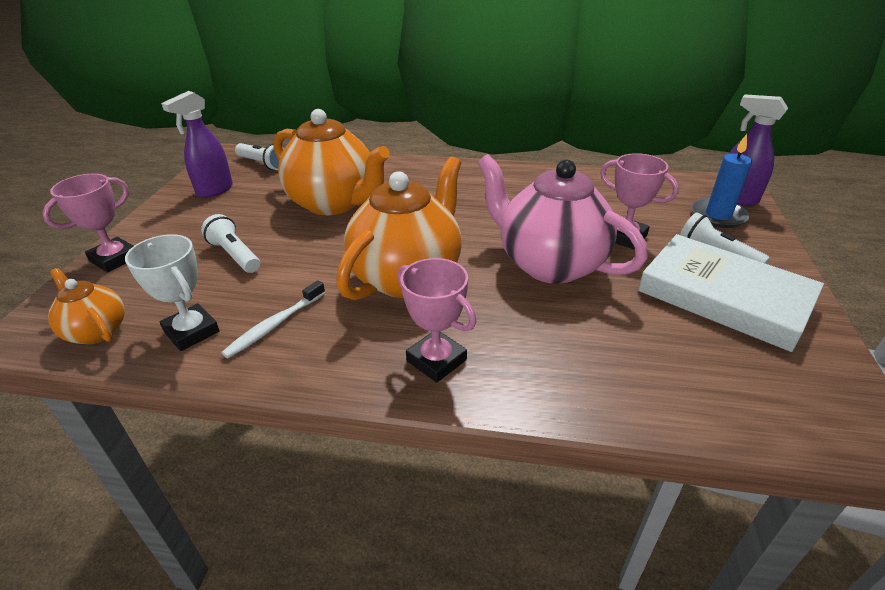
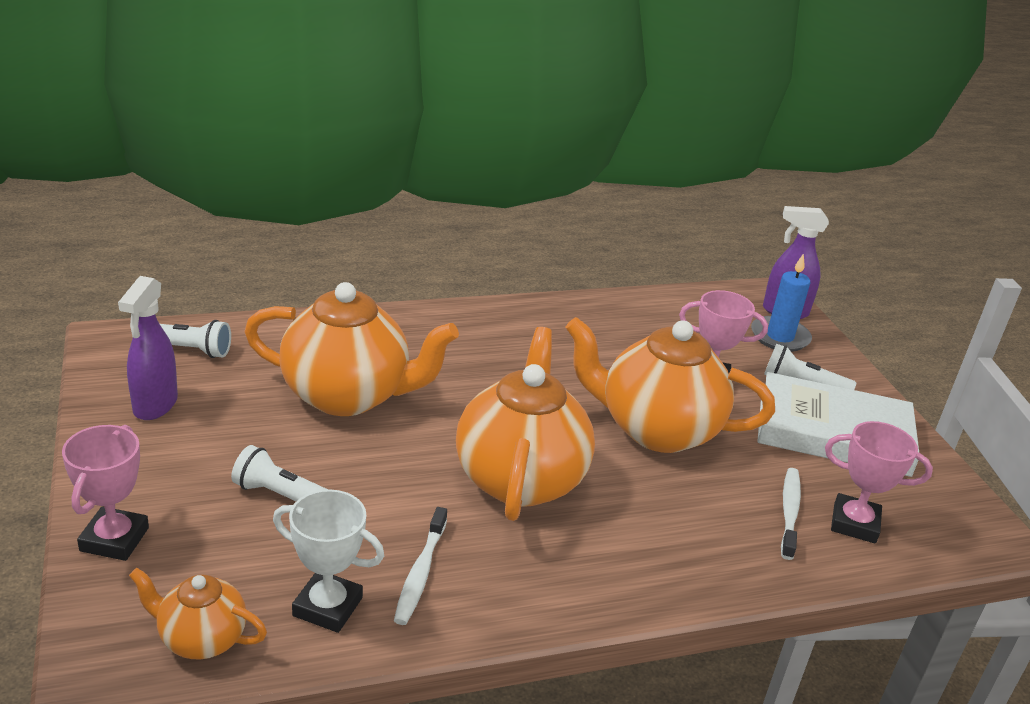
camera: 30 degrees left, 5 degrees down
pink trophy [397,258,476,383] -> pink trophy moved to [825,421,933,544]
pink teapot [477,154,648,284] -> orange teapot [565,317,775,453]
none -> white toothbrush [781,468,801,560]

